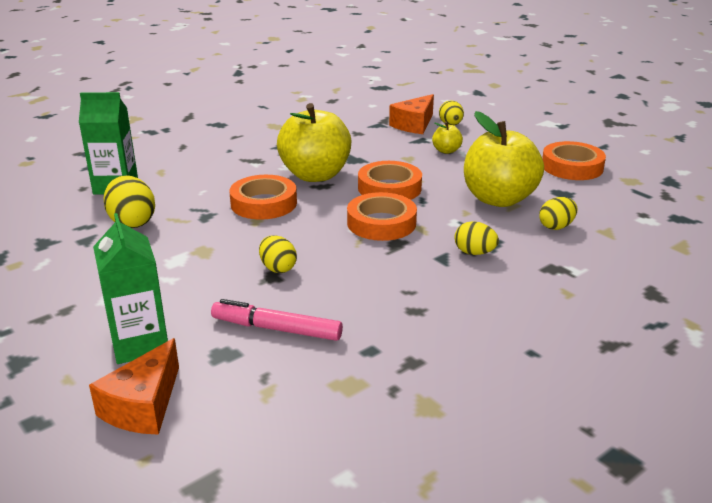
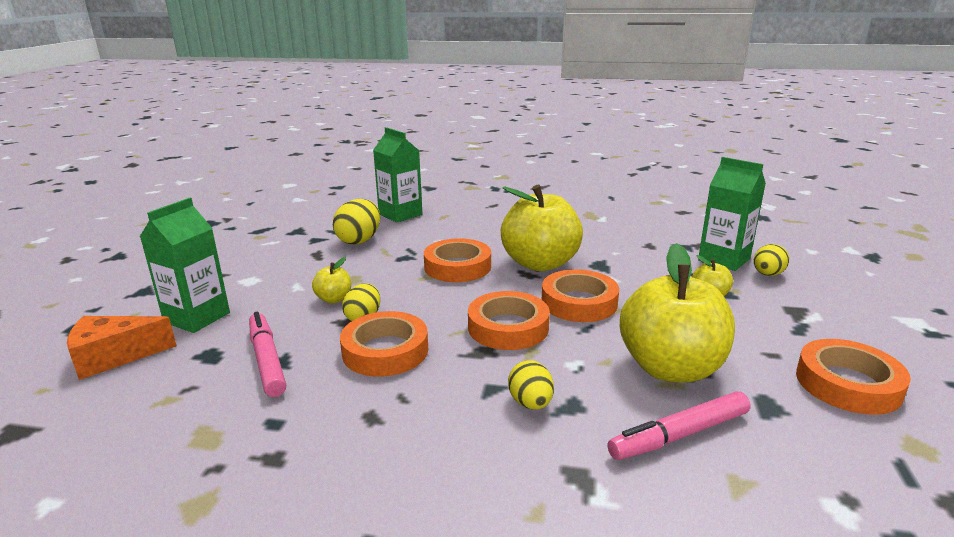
camera: 50 degrees right, 5 degrees down
orange cheese [389,94,434,134] -> green carton [698,157,766,271]
yellow egg [539,197,577,230] -> pink marker [608,391,751,460]
none -> yellow apple [312,257,351,304]
none -> orange tape [340,311,428,377]

